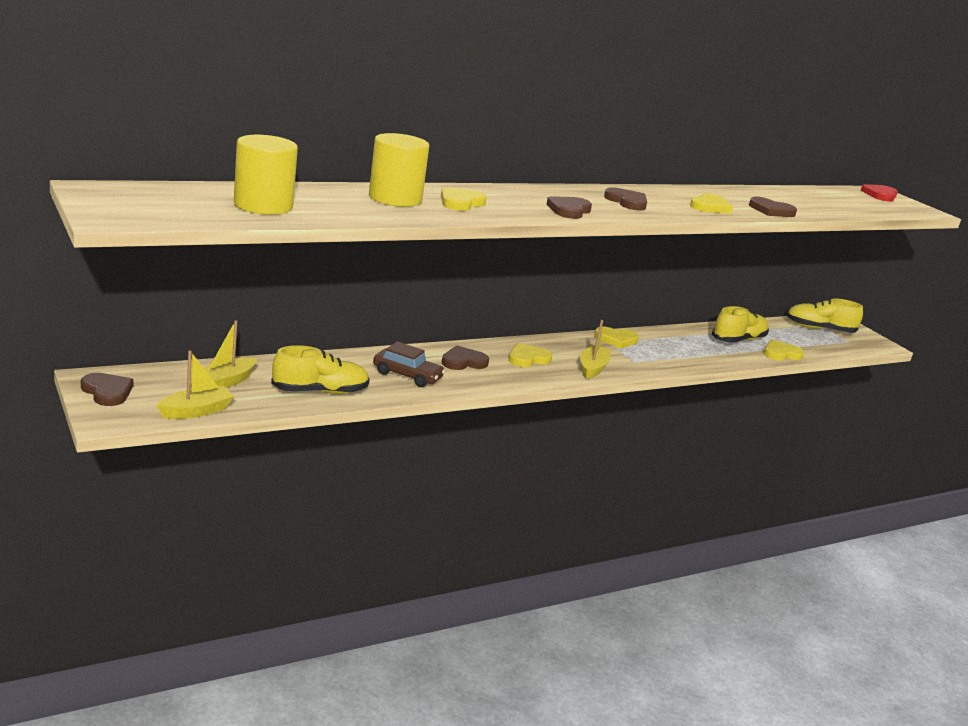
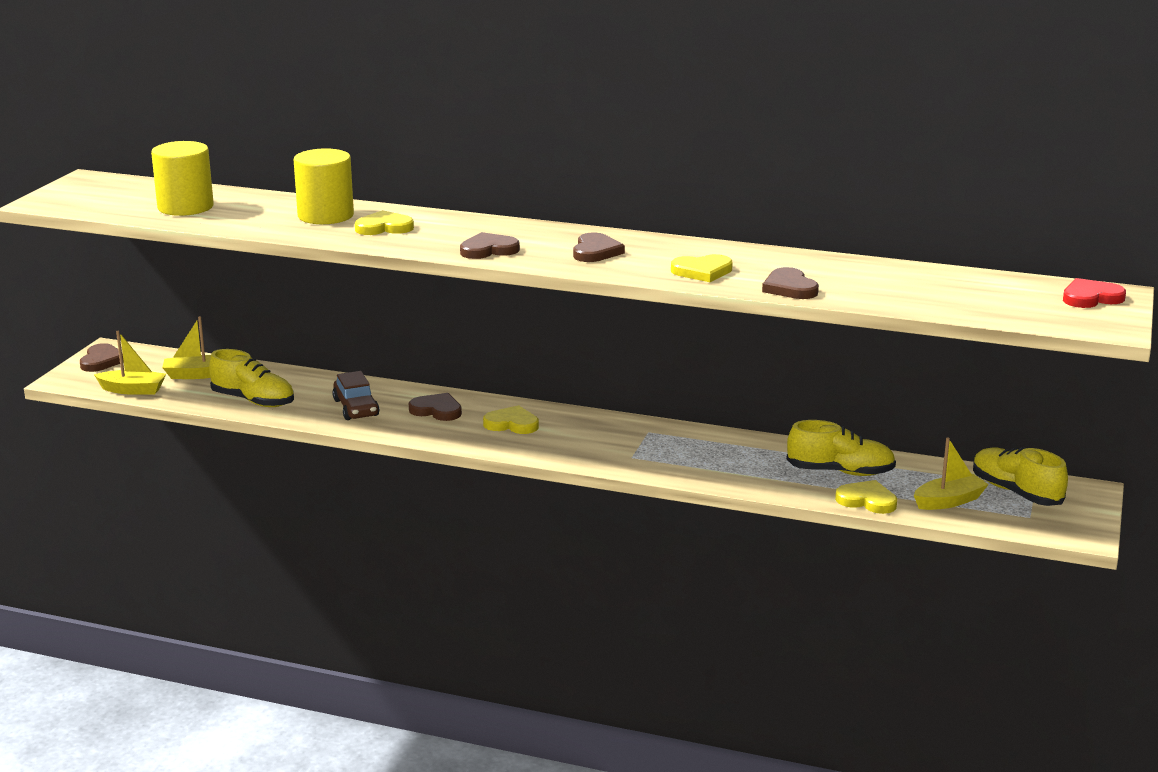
camera: 50 degrees right, 0 degrees up
yellow boat [580,320,611,379] -> yellow boat moved to [914,437,989,510]
yellow heart [594,327,639,349] -> none

